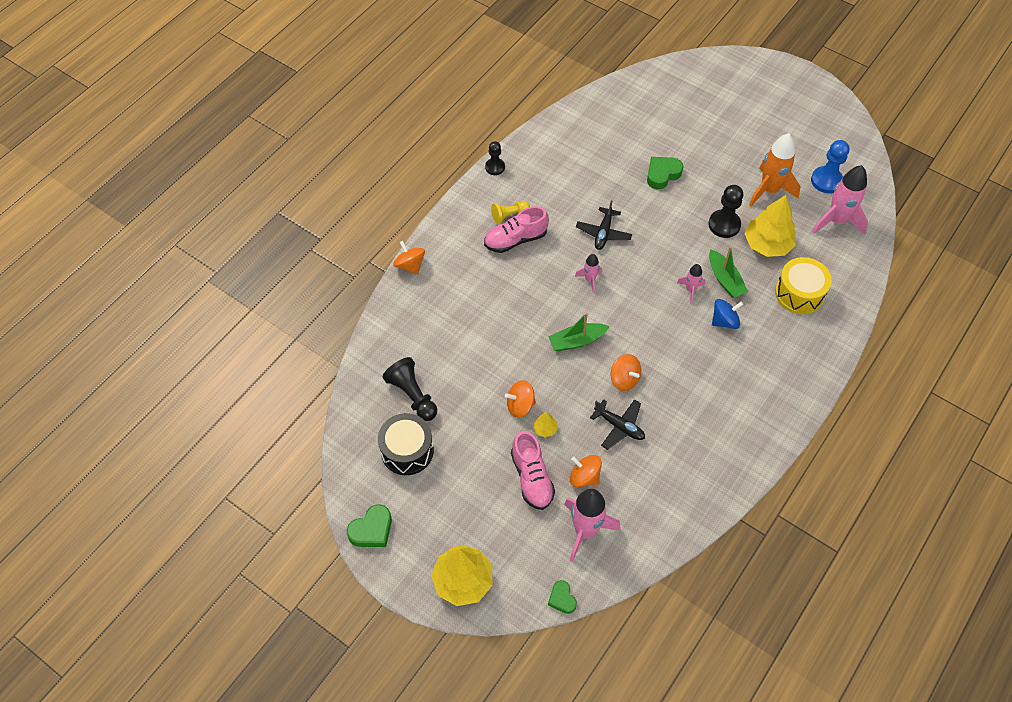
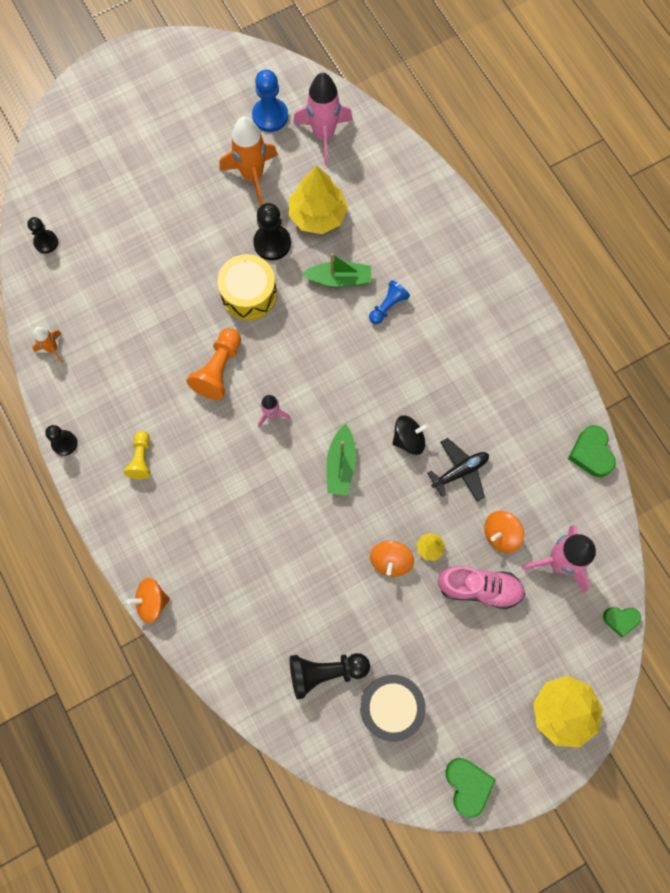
camera: 65 degrees left, 15 degrees up
pink shoe [484,206,549,253] -> none
black plane [576,200,632,250] -> orange pawn [187,328,241,400]
orange spinning top [611,354,641,391] -> black spinning top [392,415,429,455]
green heart [647,157,683,189] -> green heart moved to [568,425,616,477]
pink rocket [677,264,705,304] -> none
blue spinning top [712,299,743,329] -> blue pawn [369,280,410,324]
yellow drum [775,257,832,314] -> yellow drum moved to [217,254,277,320]
none -> black pawn [27,217,58,254]
none -> orange rocket [32,327,63,363]

